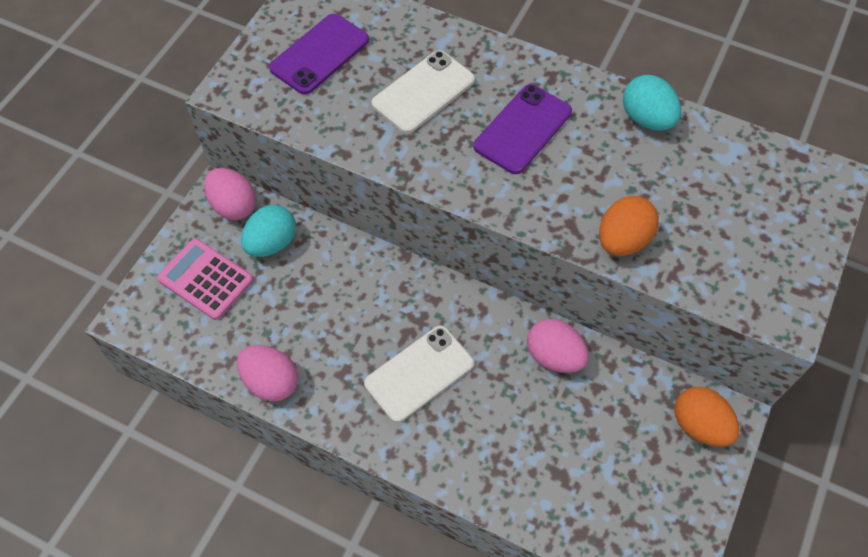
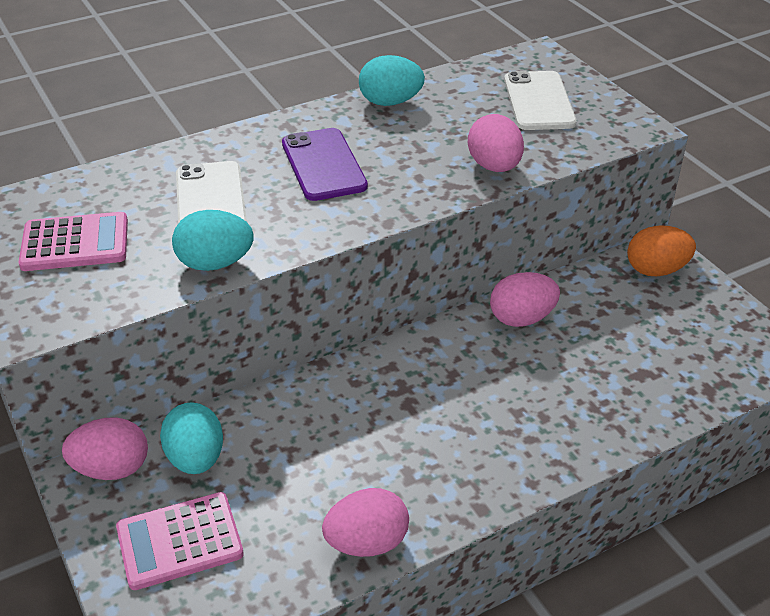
camera: 55 degrees left, 20 degrees down
purple phone [269,14,369,95] -> pink calculator [18,212,128,271]
white phone [364,326,474,423] -> white phone moved to [504,71,577,130]
orange egg [599,196,659,256] -> pink egg [468,114,524,172]
none -> turquoise egg [172,210,254,271]

